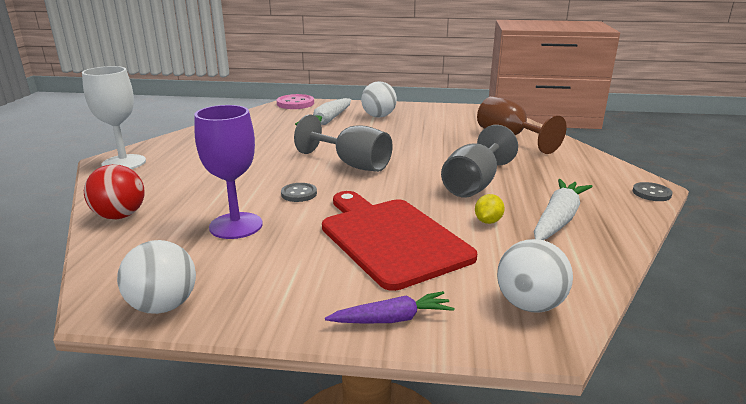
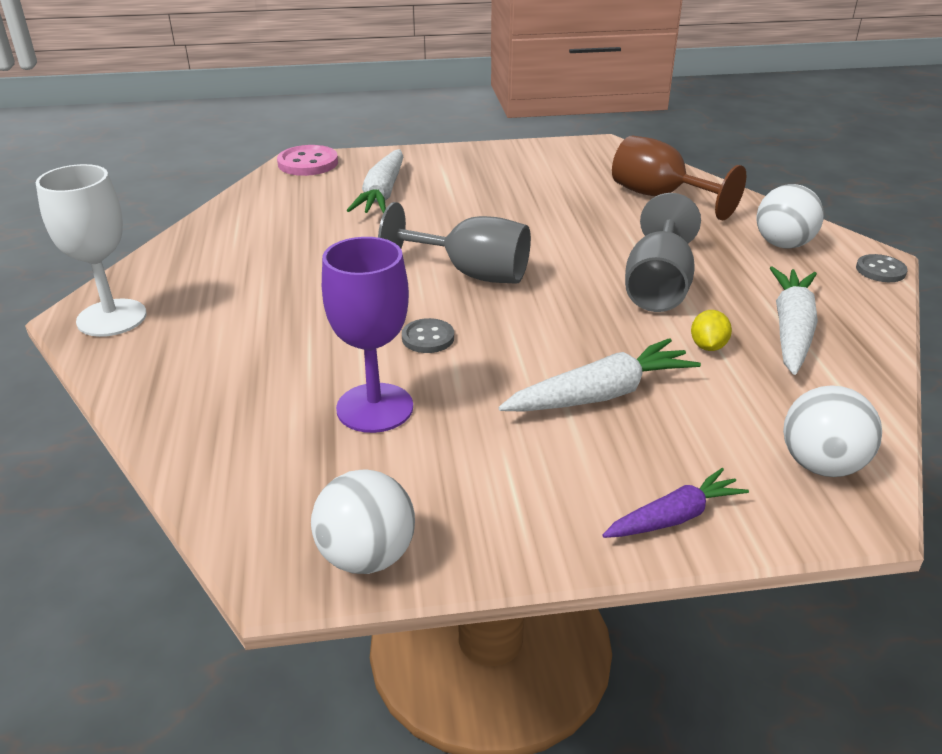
camera: 15 degrees left, 10 degrees up
red ball [84,164,144,219] -> none
red cutting board [322,191,477,291] -> white carrot [498,338,701,411]
white ball [361,81,397,117] -> white ball moved to [756,184,824,249]

